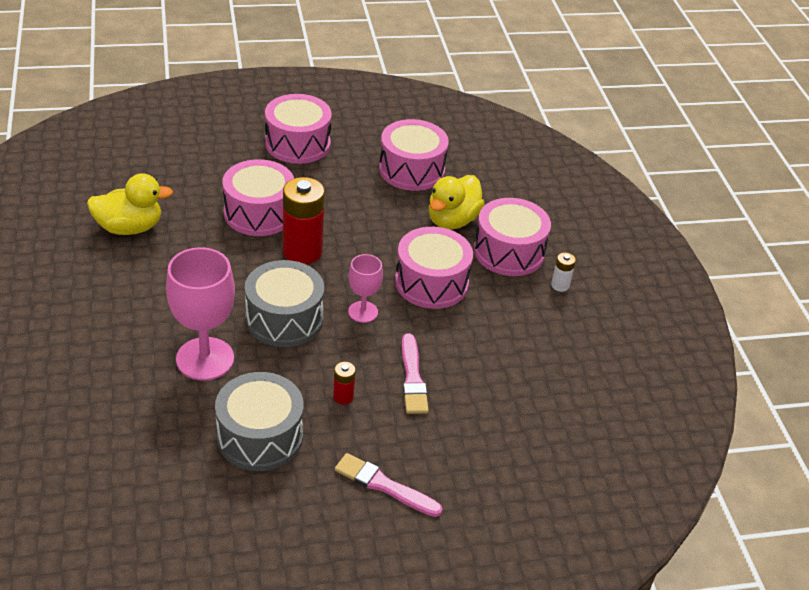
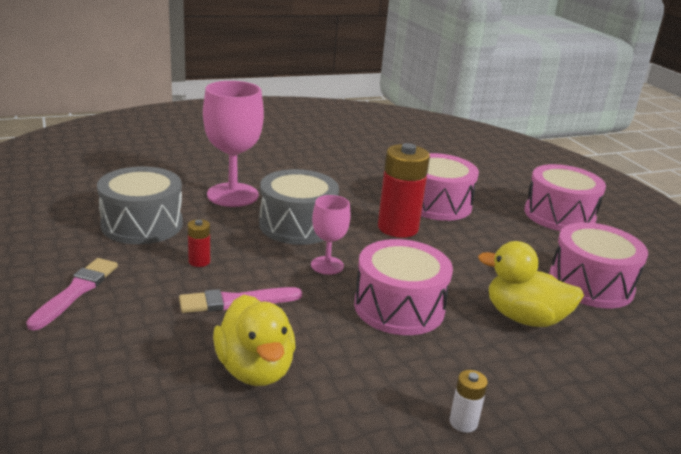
camera: 80 degrees right, 15 degrees down
yellow duck [87,173,173,235] -> yellow duck moved to [213,295,296,386]
pink drum [474,198,551,276] -> none

